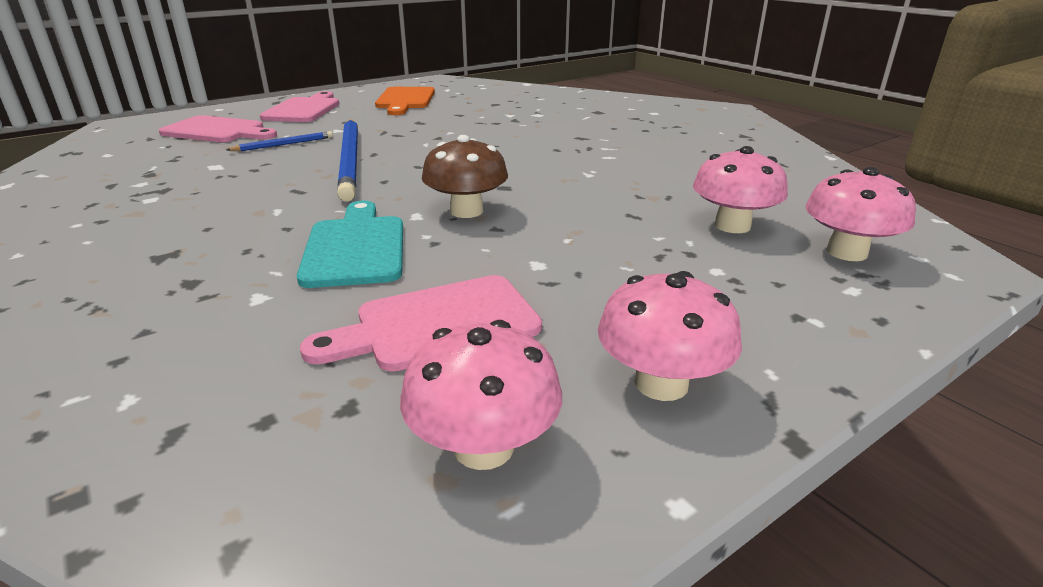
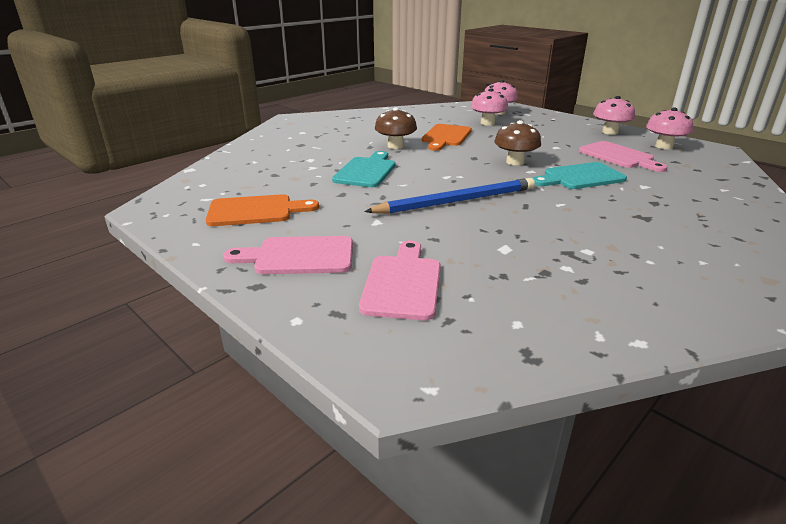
camera: 100 degrees left, 0 degrees up
blue pencil [226,131,333,151] -> none
none -> turquoise cutting board [332,151,395,187]
none -> brown mushroom [375,107,417,149]
none -> orange cutting board [422,124,472,151]

